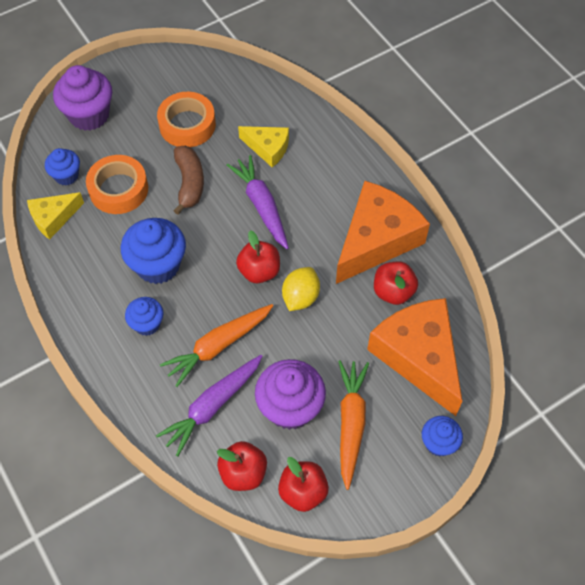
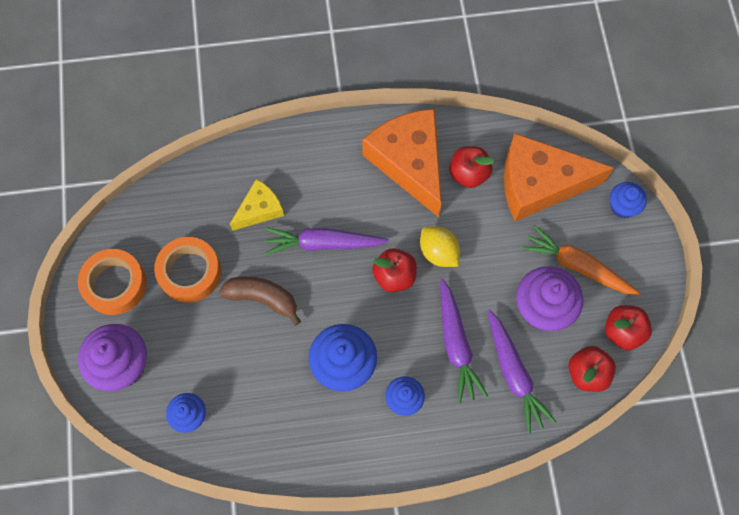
camera: 65 degrees left, 10 degrees up
yellow cheese [27,192,84,240] -> none
orange tape [86,155,148,214] -> orange tape moved to [78,249,147,315]
orange carrot [160,304,273,387] -> purple carrot [440,278,488,403]

